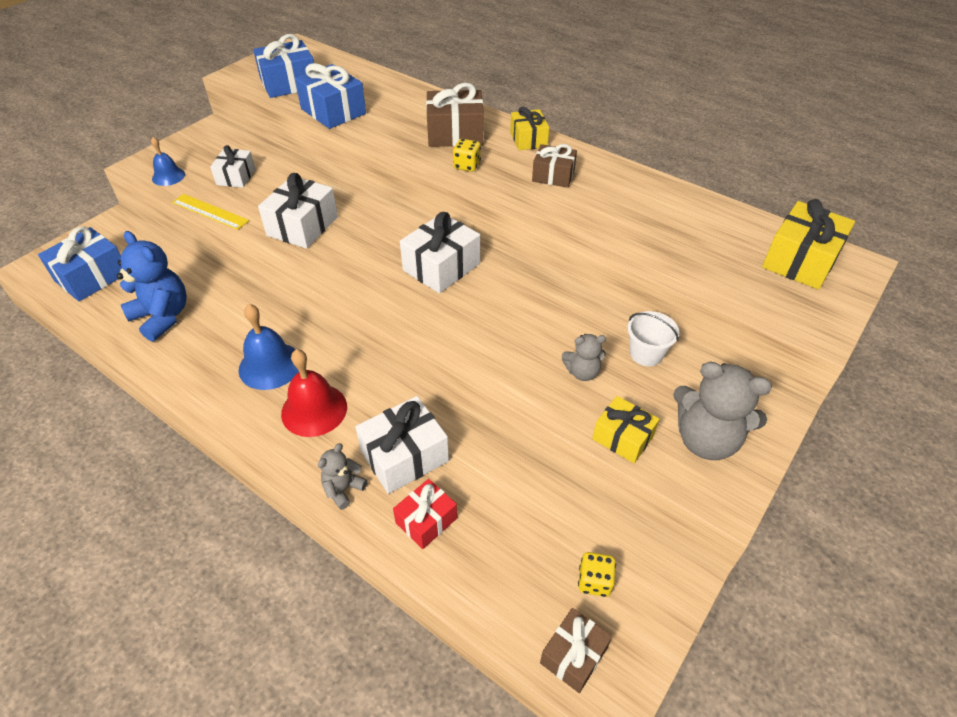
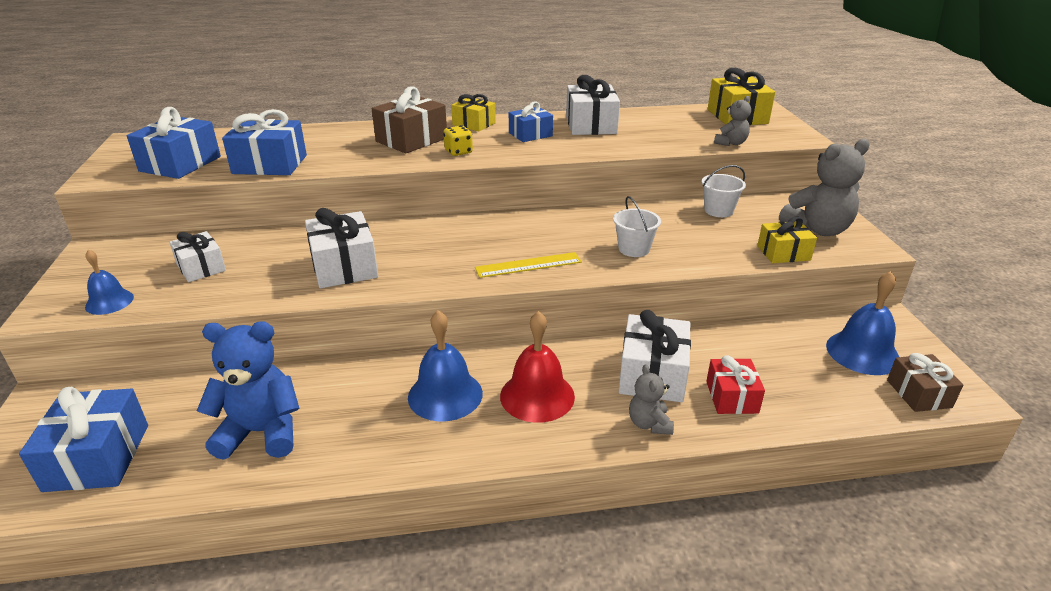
camera: 45 degrees left, 15 degrees down
yellow ruler [172,194,249,230] -> yellow ruler moved to [475,252,582,278]
white gift [400,212,480,293] -> white gift moved to [566,75,620,135]
brown gift [532,144,577,188] -> blue gift [509,101,553,142]
grey teddy bear [562,334,606,381] -> grey teddy bear moved to [714,96,751,146]
yellow dice [578,552,616,597] -> blue bell [826,271,899,375]
none -> white bucket [613,196,661,257]

